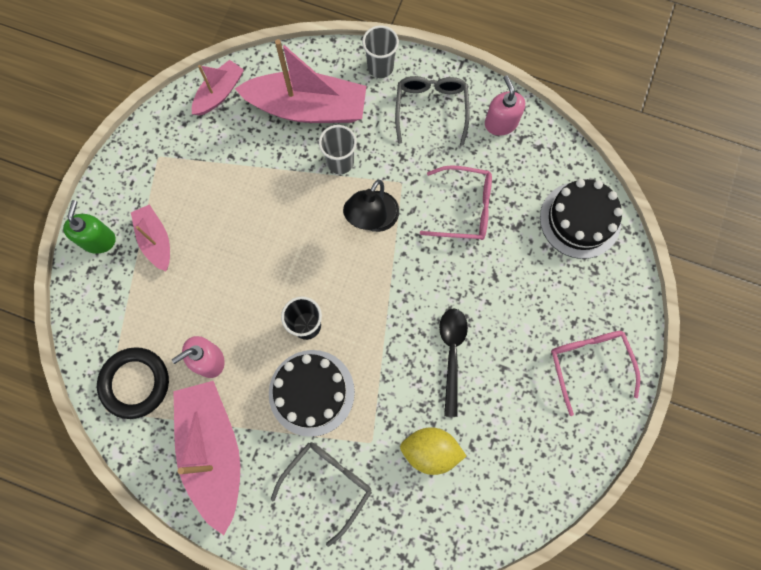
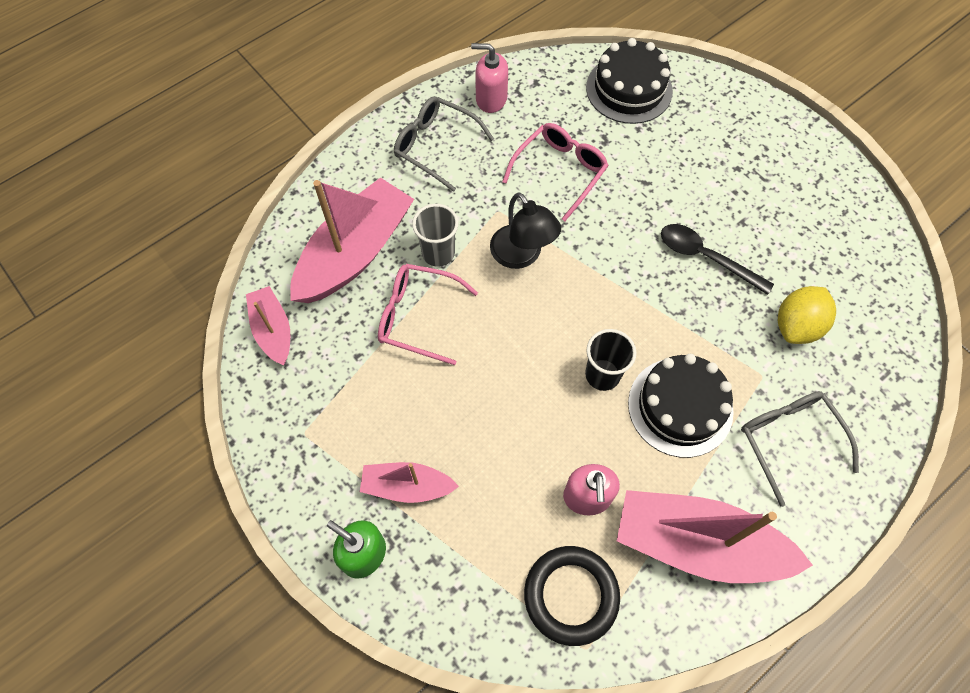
camera: 60 degrees left, 10 degrees down
grey cup [362,26,399,78] -> none
pink glasses [551,331,640,416] -> pink glasses moved to [378,264,478,365]

